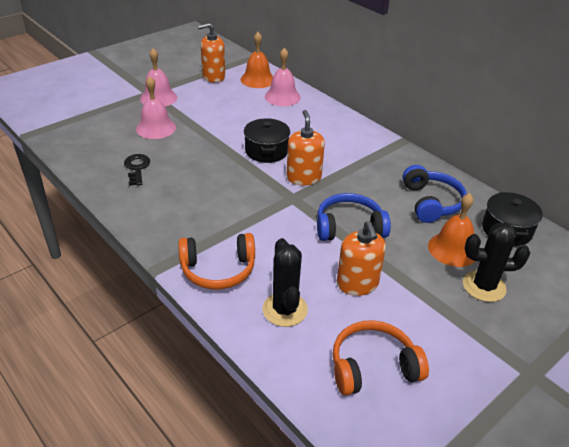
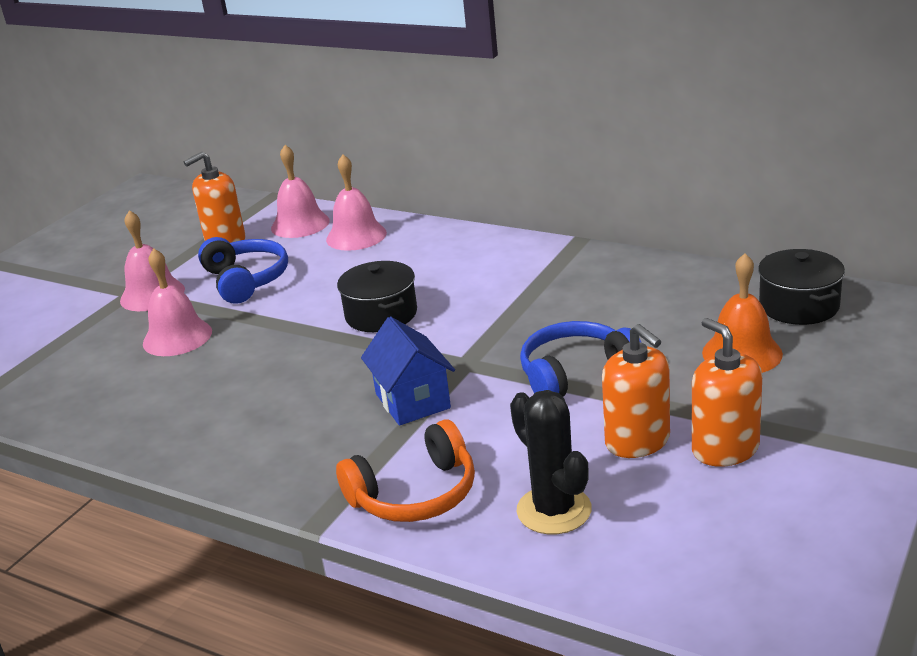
camera: 15 degrees left, 10 degrees down
black key [124,154,150,186] -> none
orange bell [241,32,273,88] -> pink bell [271,145,330,238]
orange soap dispenser [287,110,325,185] -> orange soap dispenser moved to [692,318,762,467]
orange headphones [333,320,429,396] -> none
blue headphones [403,165,467,223] -> blue headphones moved to [198,237,288,304]
black cactus [463,222,530,302] -> none
none -> blue house [361,317,455,426]

